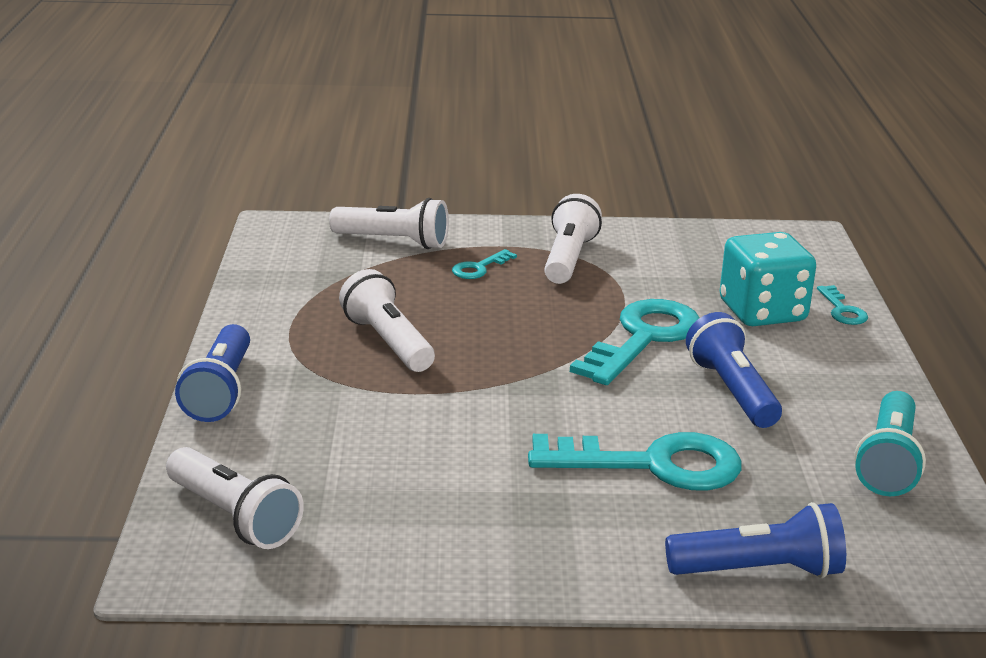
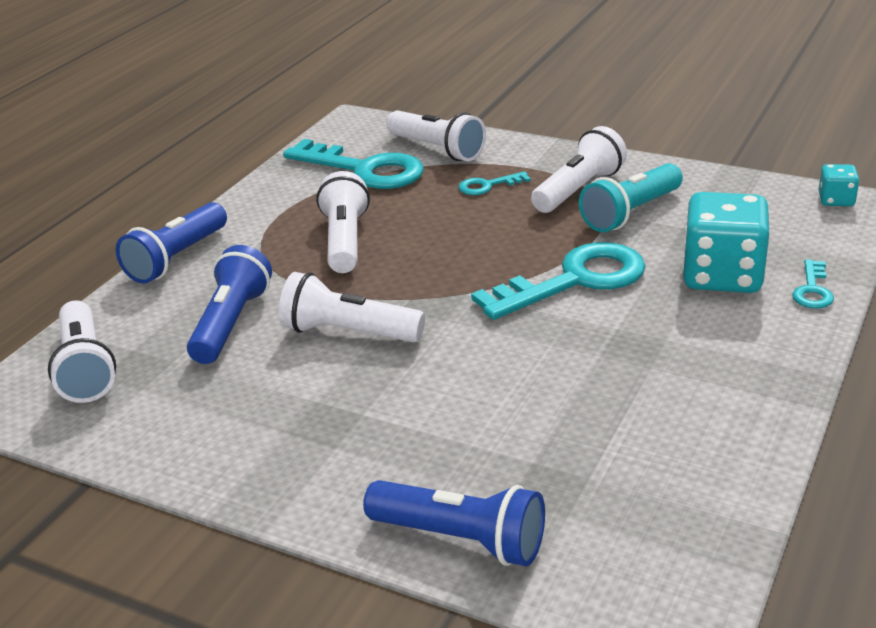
camera: 30 degrees right, 5 degrees up
turquoise key [528,432,741,490] -> turquoise key moved to [283,139,424,189]
blue flashlight [686,312,782,428] -> blue flashlight moved to [187,245,272,364]
turquoise flashlight [854,391,926,496] -> turquoise flashlight moved to [579,163,683,232]
none -> white flashlight [279,272,425,343]
none -> turquoise dice [818,164,859,206]

